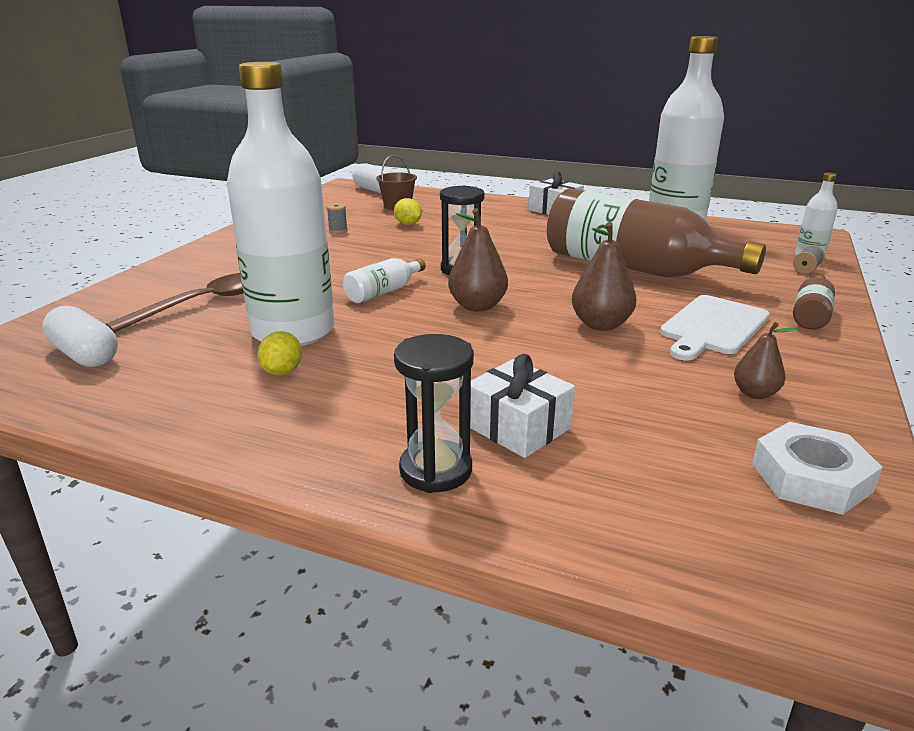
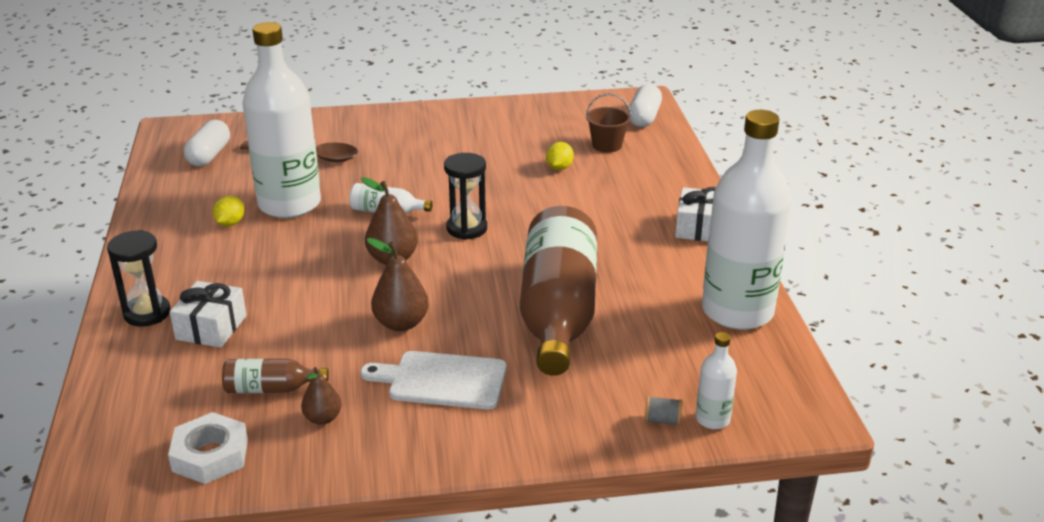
camera: 60 degrees right, 5 degrees up
yellow lemon [258,331,302,375] -> yellow lemon turned 45 degrees counterclockwise [213,196,245,226]
grey spool [327,203,348,233] -> none
brown bottle [793,275,835,330] -> brown bottle moved to [222,359,329,393]

